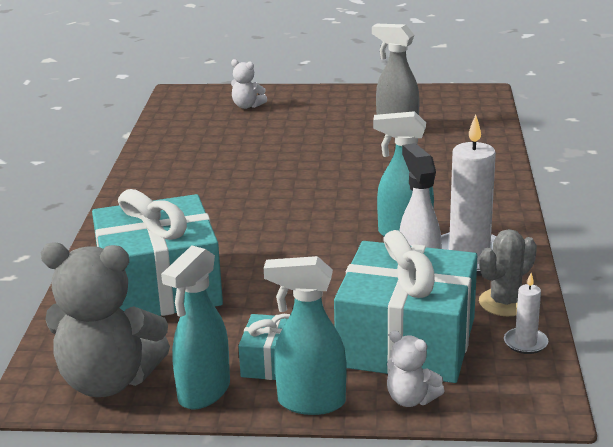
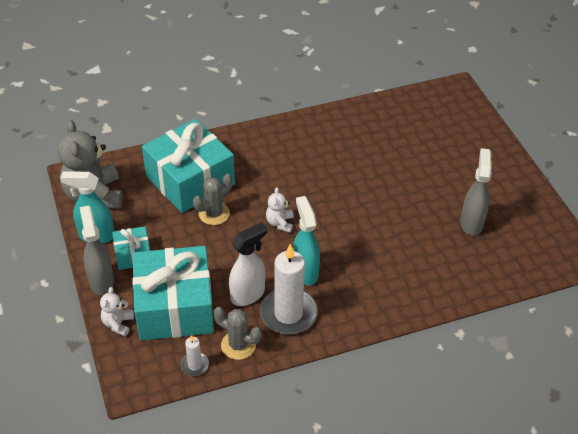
camera: 65 degrees right, 20 degrees up
white teddy bear [231,59,267,109] -> white teddy bear moved to [266,187,294,232]
turquoise spray bottle [264,256,346,415] -> grey spray bottle [80,205,114,296]
none -> grey cactus [193,174,232,225]

